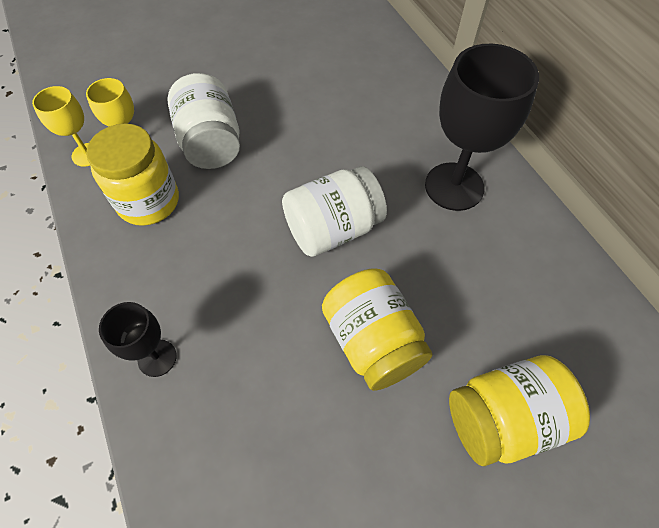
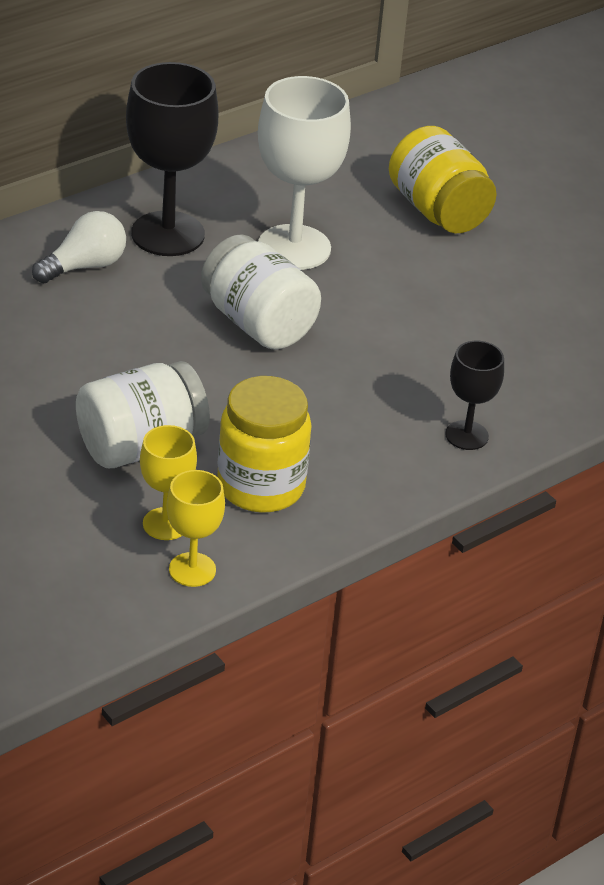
camera: 105 degrees left, 20 degrees down
yellow jar [322,269,433,391] -> none
none -> white light bulb [32,211,126,283]
none -> white goblet [258,76,351,270]

